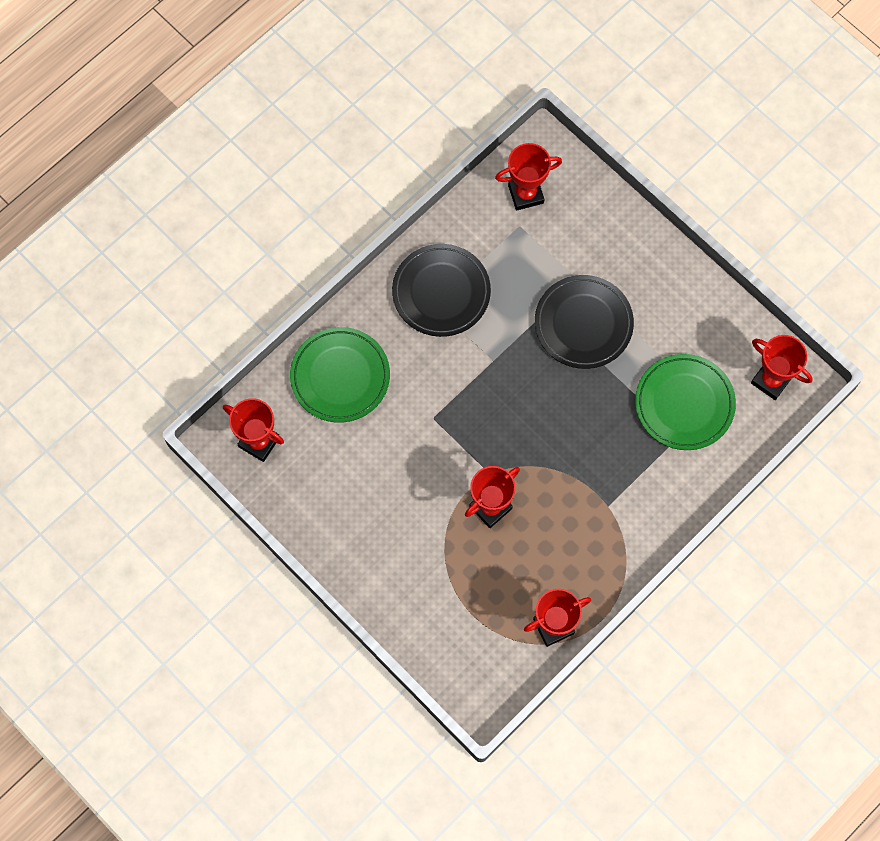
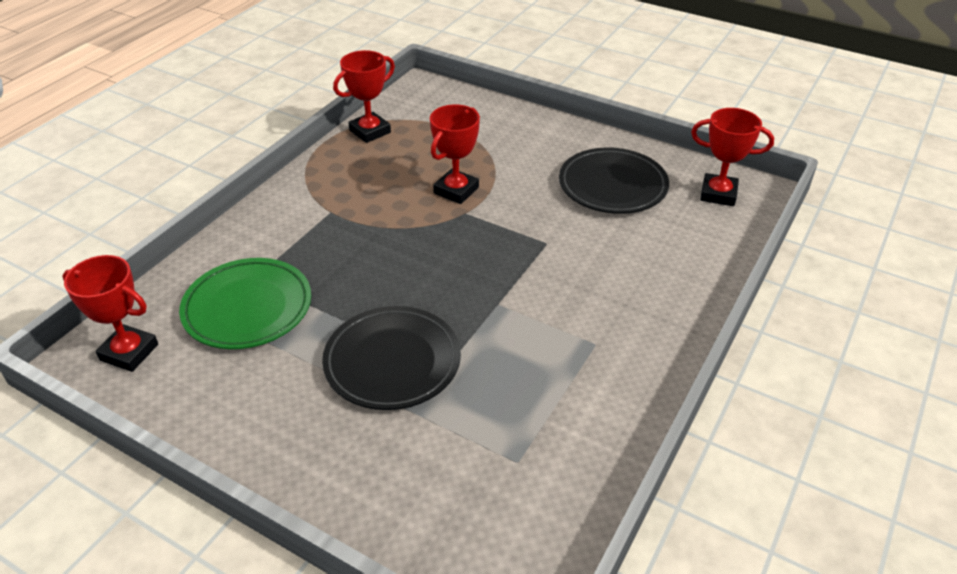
camera: 165 degrees right, 30 degrees down
green plate [290,327,390,423] -> none
black plate [392,244,491,337] -> black plate moved to [559,148,669,214]
red trophy [495,143,562,210] -> none

